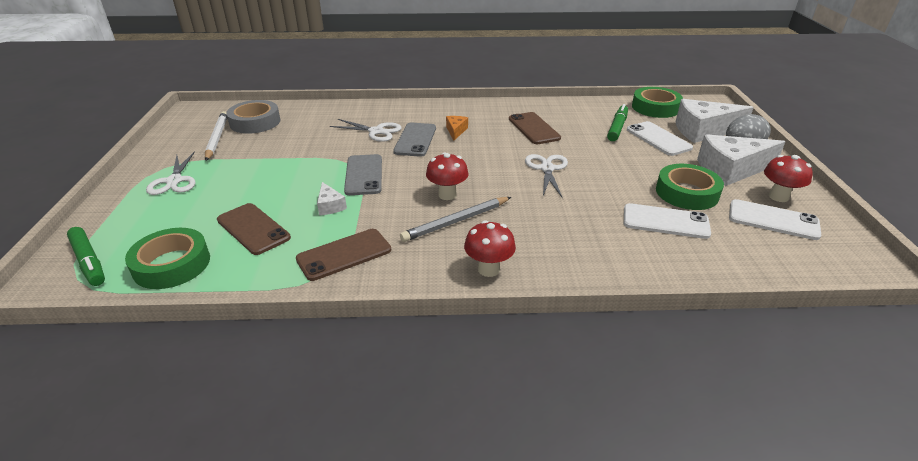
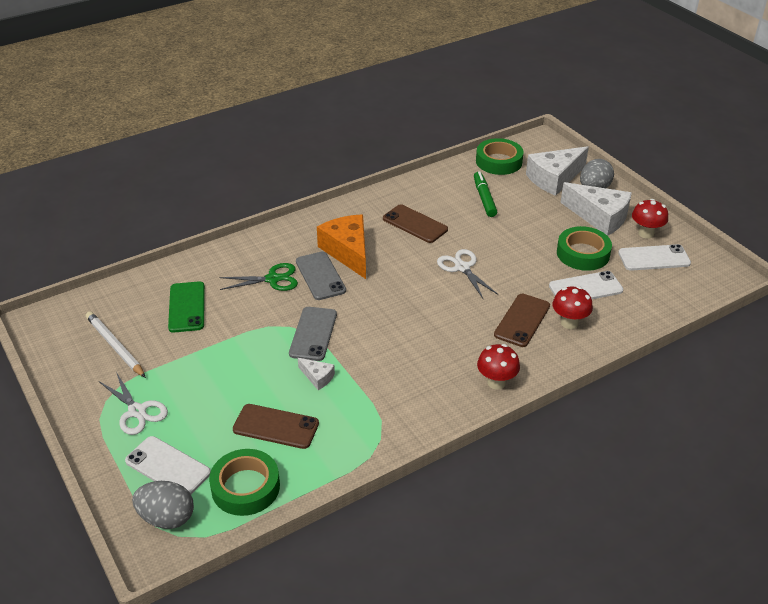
camera: 30 degrees left, 5 degrees up
green marker [67,227,105,286] -> grey egg [132,481,194,529]
grey tape [226,100,280,134] -> none
brown phone [296,229,391,281] -> brown phone moved to [494,294,550,347]
white scissors [330,119,402,142] -> green scissors [219,263,298,291]
grey phone [344,154,382,195] -> grey phone turned 45 degrees clockwise [289,307,337,361]
grey pencil [400,197,511,242] -> none
red mushroom [426,152,468,200] -> red mushroom moved to [553,286,593,329]
orange cheese [446,116,468,141] -> orange cheese [317,215,366,279], size x2.13
white phone [627,121,693,156] -> white phone moved to [125,436,211,494]
white cheese [697,134,785,186] -> white cheese turned 105 degrees counterclockwise [560,182,632,236]
none -> green phone [168,282,205,332]

